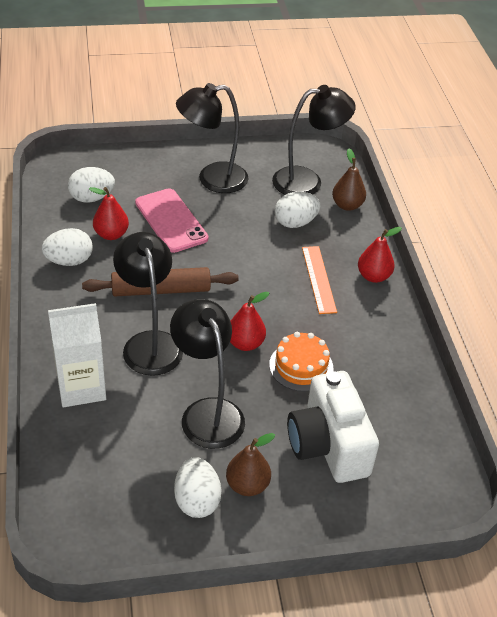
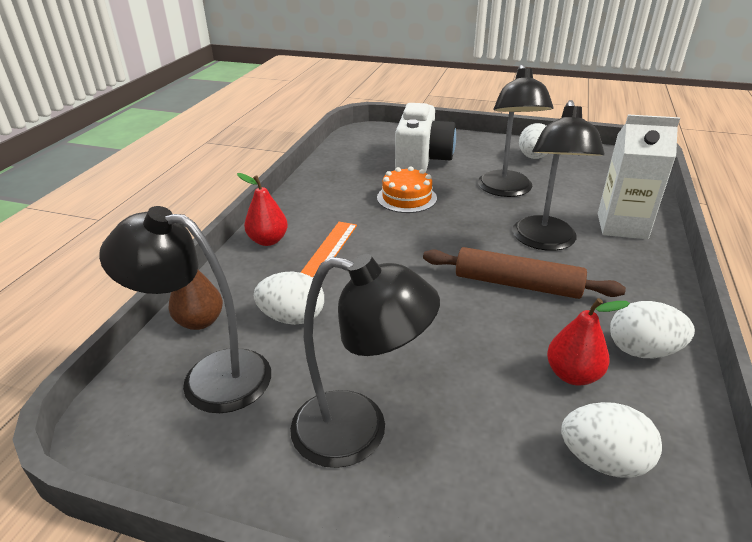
camera: 150 degrees left, 10 degrees down
pink phone [135,188,209,253] -> none
brown pear [226,433,275,496] -> none
red pear [230,292,269,351] -> none

